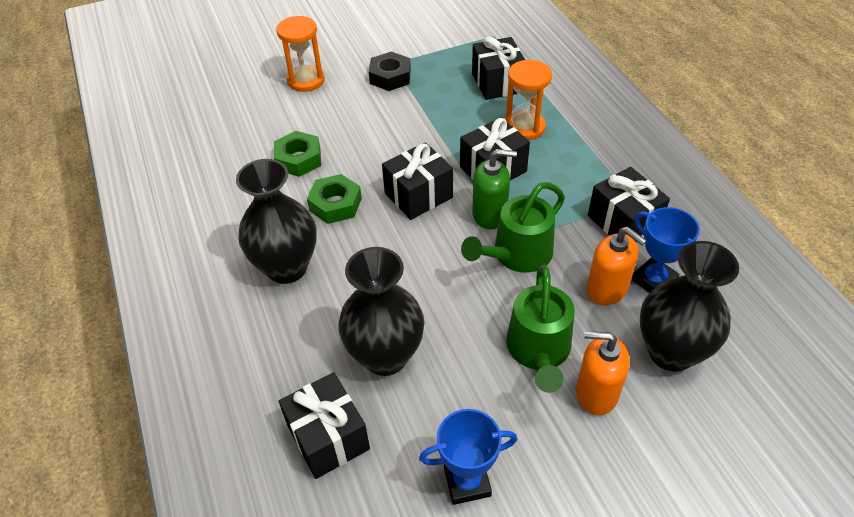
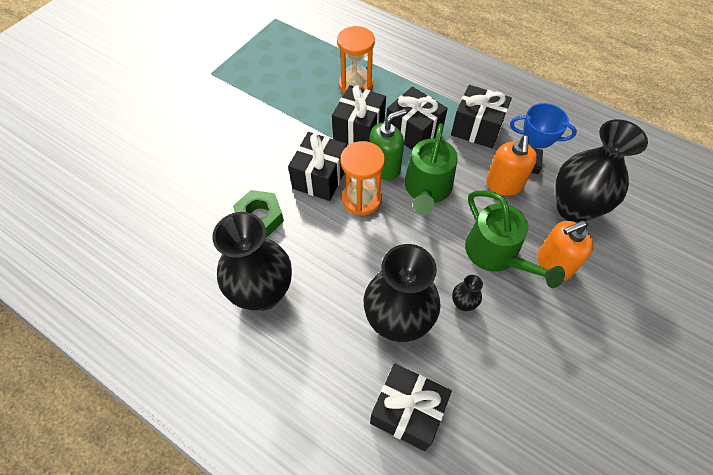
camera: 35 degrees left, 10 degrees up
green nut [274,131,321,177] -> none
orange hourglass [276,16,325,92] -> orange hourglass moved to [340,141,385,215]
black nut [369,51,411,91] -> none
blue trophy [419,409,517,505] -> none
black gift [472,36,525,100] -> black gift moved to [386,87,448,150]
orange soap dispenser [587,227,647,305] -> orange soap dispenser turned 90 degrees clockwise [486,136,537,196]
none -> black vase [452,275,483,311]

